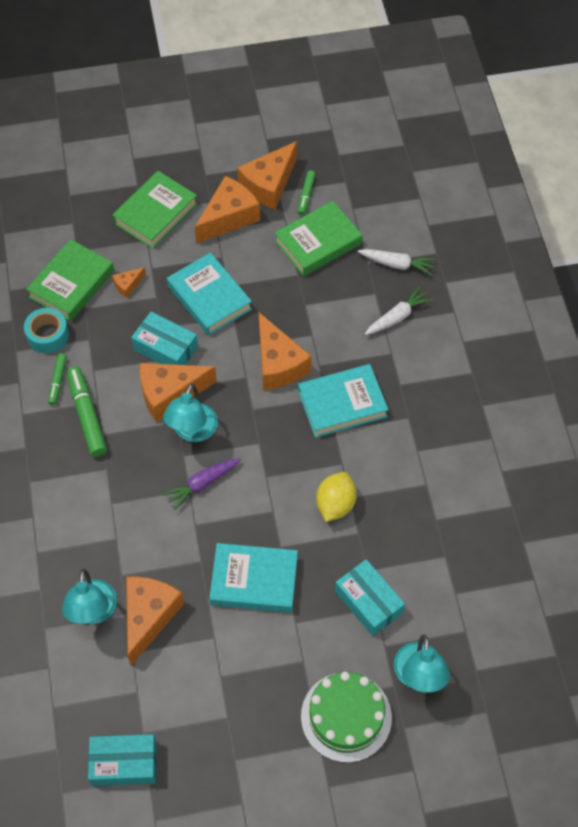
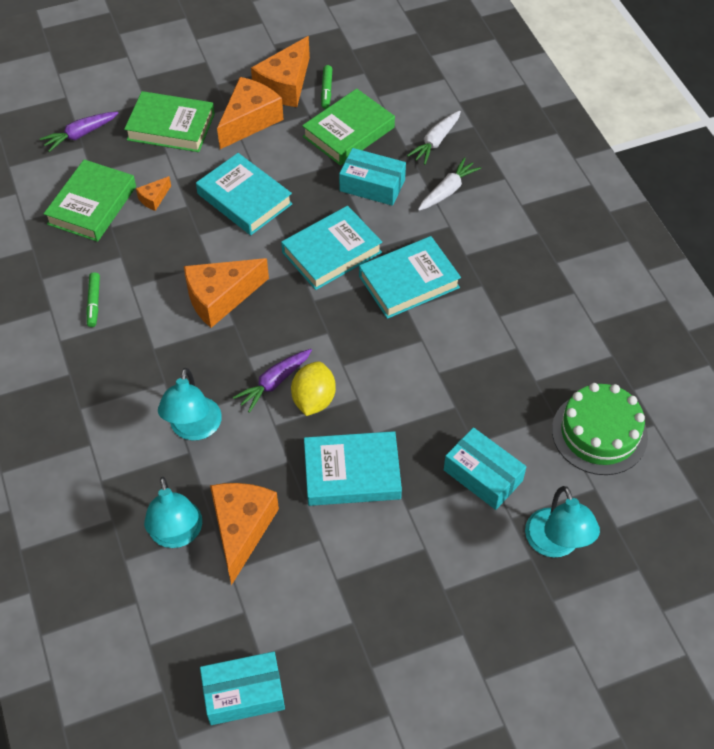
camera: 10 degrees left, 5 degrees down
turquoise tape [24,308,69,353] -> none
green marker [67,366,107,457] -> none
green book [112,171,198,249] -> green book turned 75 degrees clockwise [124,91,215,152]
turquoise box [131,312,198,365] -> turquoise box moved to [339,148,406,206]
turquoise lamp [163,384,218,442] -> turquoise lamp moved to [158,368,222,440]
orange cheese [259,313,312,390] -> turquoise book [281,206,382,290]
green cake [301,672,392,763] -> green cake moved to [552,383,648,475]
yellow lemon [316,472,357,522] -> yellow lemon moved to [291,362,336,416]
white carrot [358,249,436,275] -> white carrot turned 120 degrees clockwise [407,111,461,165]
none -> purple carrot [40,112,118,152]

